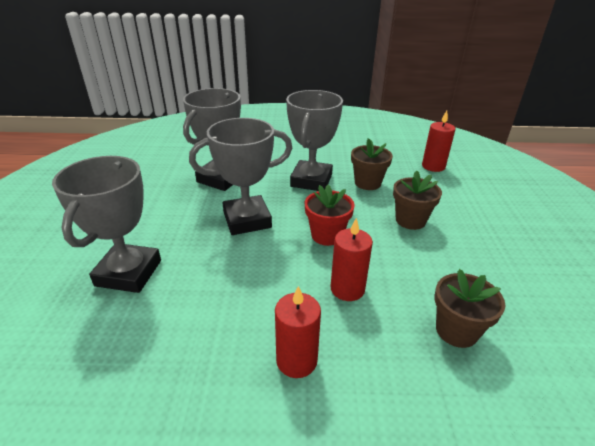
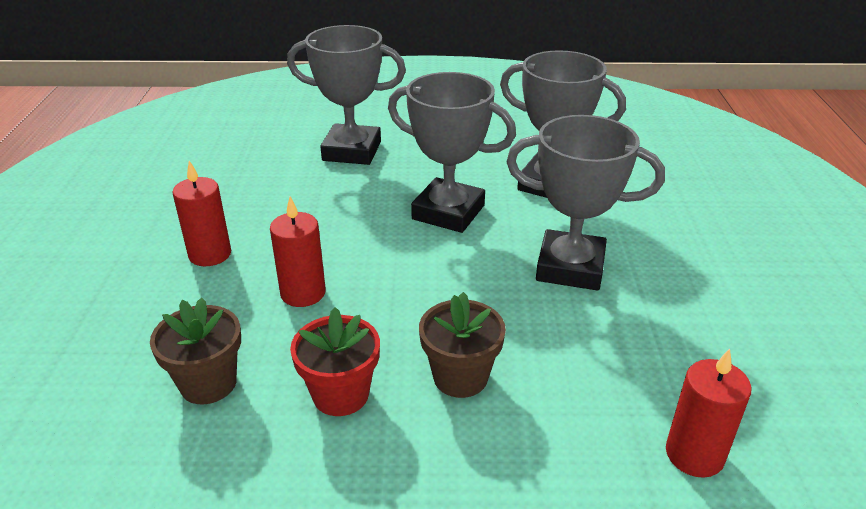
camera: 90 degrees right, 0 degrees up
grey trophy [189,118,292,235] -> grey trophy turned 45 degrees counterclockwise [388,72,516,233]
red flower pot [304,185,355,246] -> red flower pot moved to [290,307,380,416]
brown flower pot [351,138,393,190] -> none

